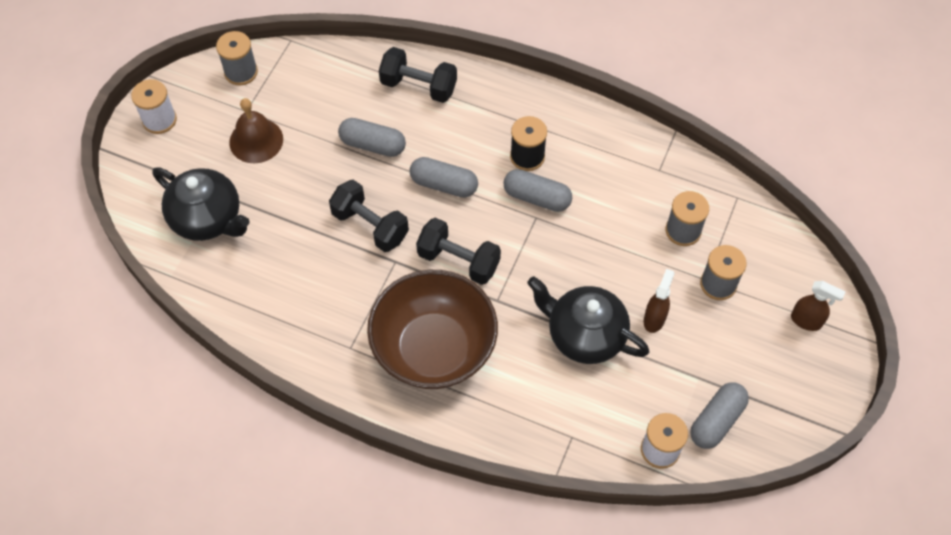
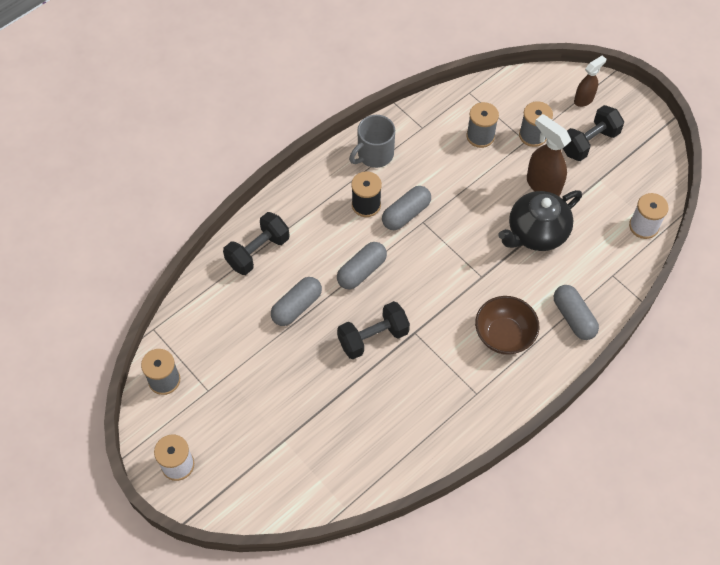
camera: 65 degrees left, 0 degrees up
black teapot [152,167,250,241] -> none
brown bell [229,98,283,164] -> none
brown bowl [367,270,498,389] -> brown bowl [475,296,539,355], size x0.60
black dumbbell [416,217,501,285] -> black dumbbell moved to [563,105,624,161]
brown spray bottle [644,269,675,333] -> brown spray bottle [527,114,571,196], size x1.61
grey capsule [690,382,749,449] -> grey capsule moved to [554,285,599,340]
none -> grey mug [349,115,395,168]

